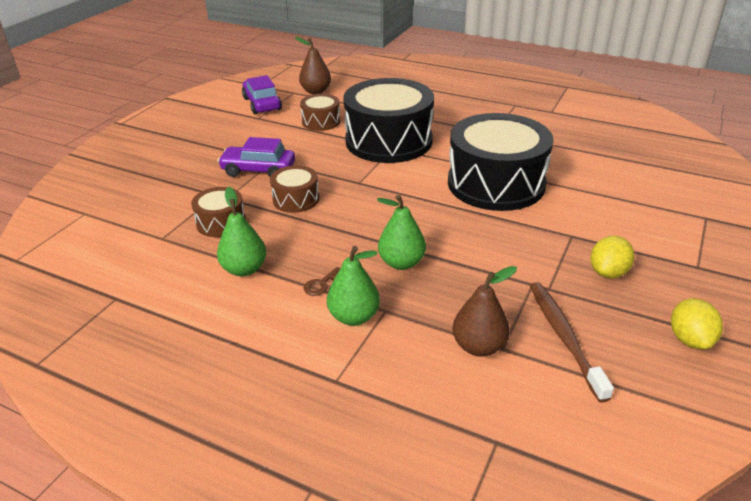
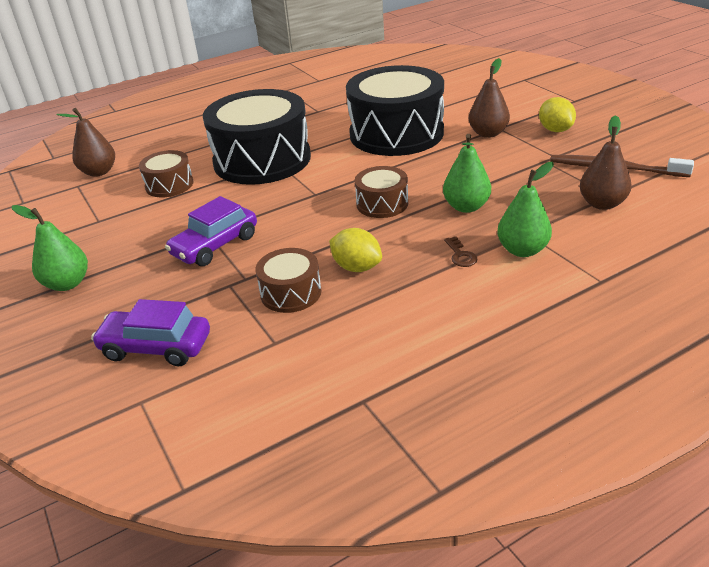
camera: 55 degrees left, 0 degrees up
green pear [217,187,266,276] -> green pear moved to [12,205,88,291]
purple car [242,75,282,114] -> purple car moved to [91,299,210,366]
brown drum [270,165,319,213] -> brown drum moved to [355,166,408,218]
yellow lemon [671,298,723,349] -> yellow lemon moved to [329,228,382,272]
none -> brown pear [469,58,510,138]

